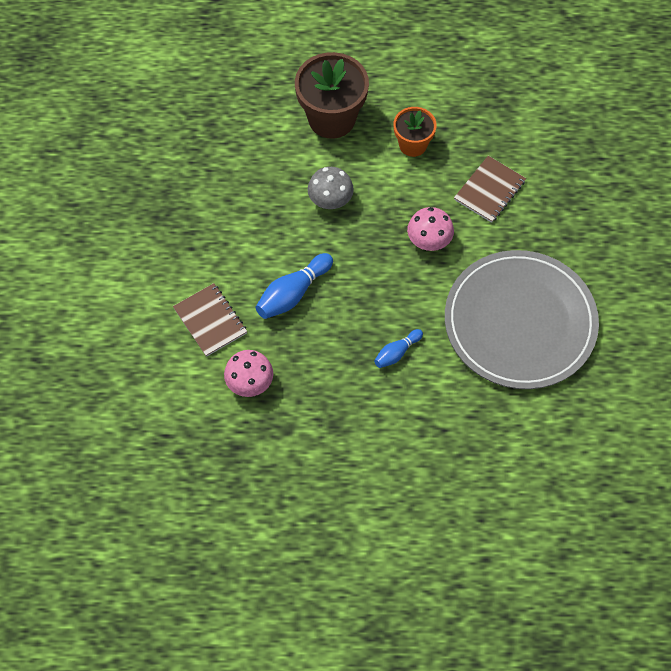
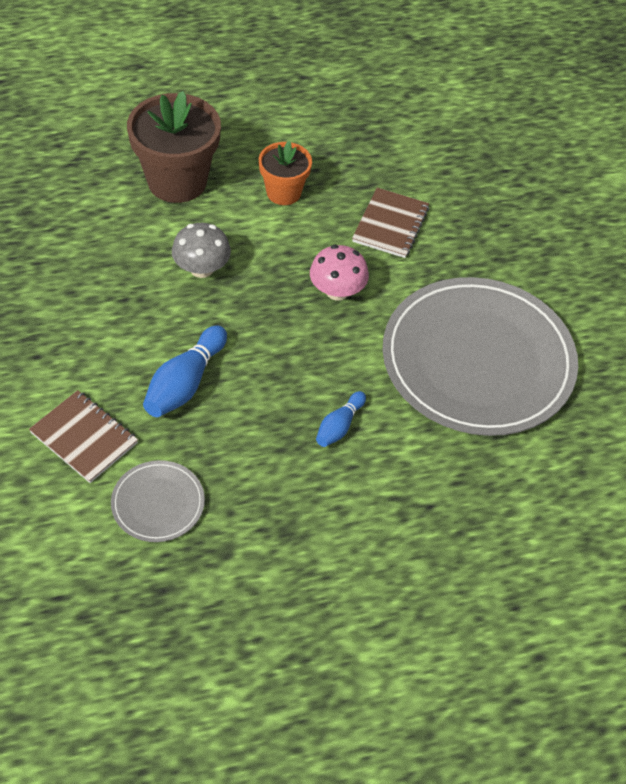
camera: 20 degrees left, 10 degrees down
pink mushroom [224,350,273,397] -> grey plate [111,460,205,542]

